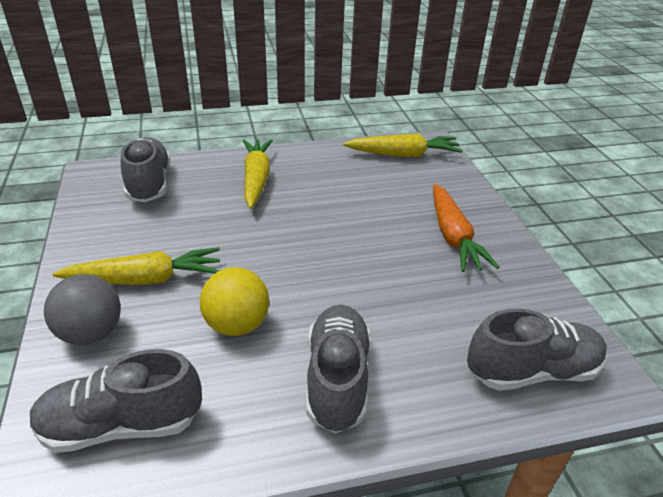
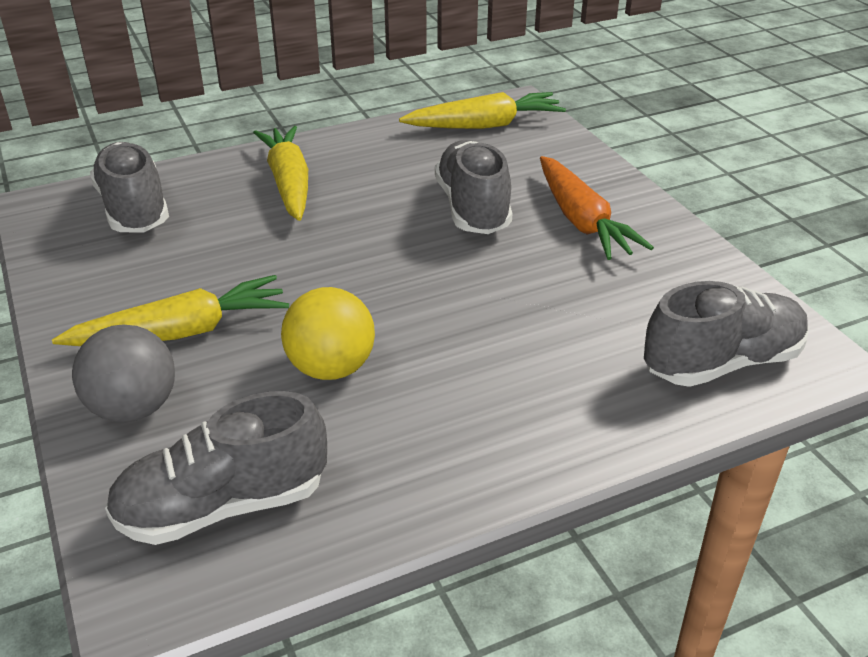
camera: 10 degrees left, 0 degrees up
grey shoe [306,304,371,433] -> grey shoe moved to [435,140,513,234]

